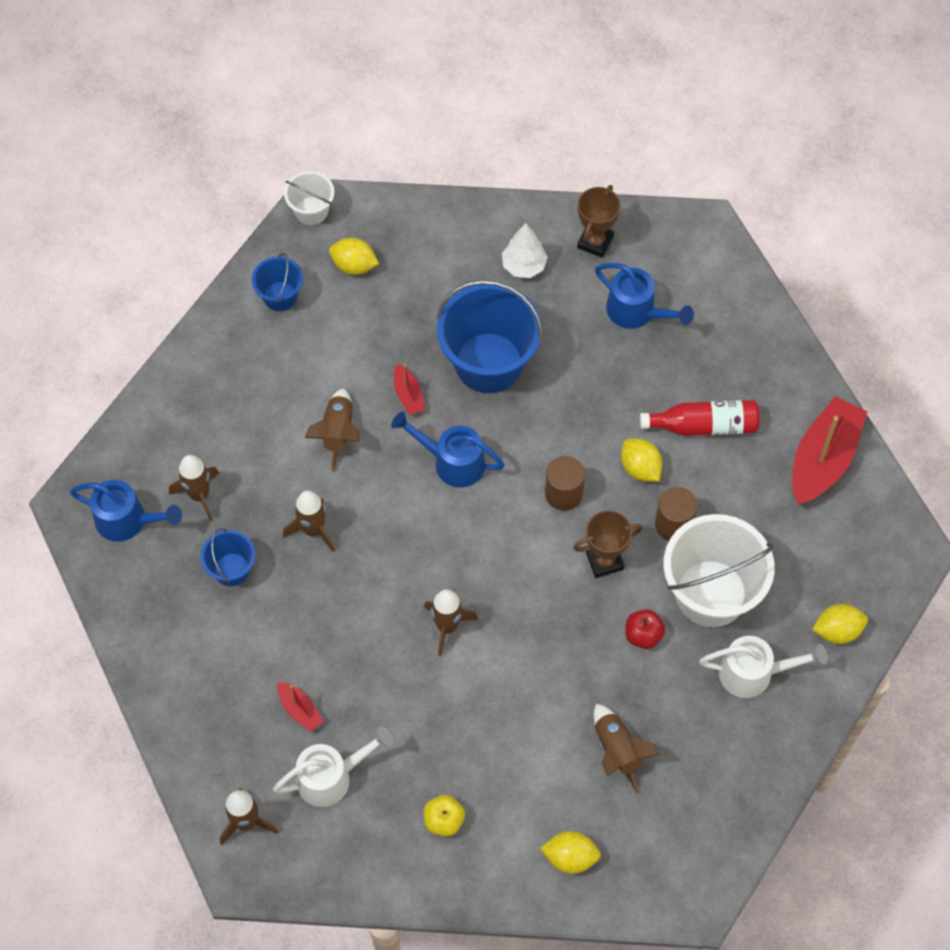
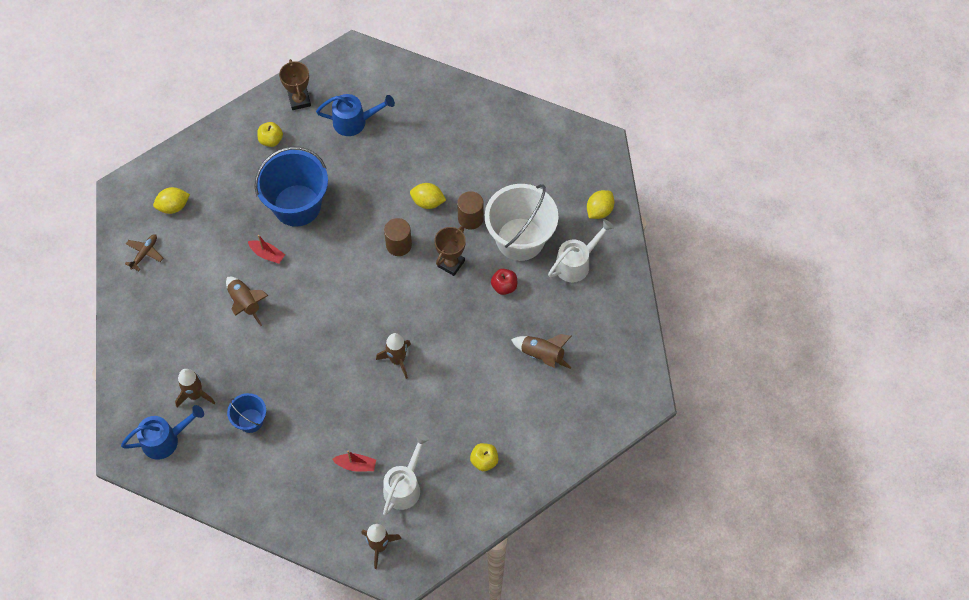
camera: 40 degrees left, 0 degrees up
blue bucket [252,253,303,311] -> brown plane [125,234,163,271]
brown rocket [283,490,335,552] -> none
white bucket [284,171,334,225] -> none
blue watering can [391,411,505,488] -> none
white tree [502,223,548,278] -> yellow apple [257,122,283,147]
yellow lemon [540,831,601,874] -> none
red bottle [640,400,759,436] -> none
red boat [792,396,868,504] -> none

